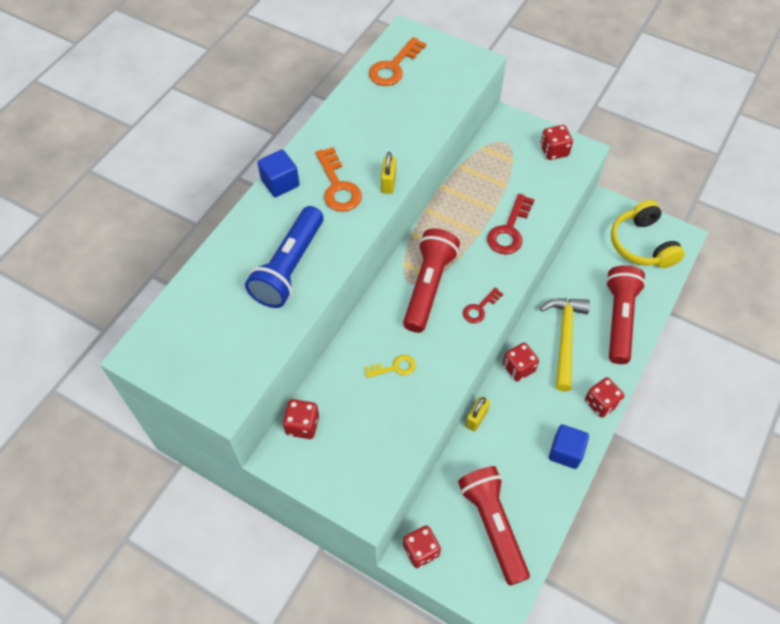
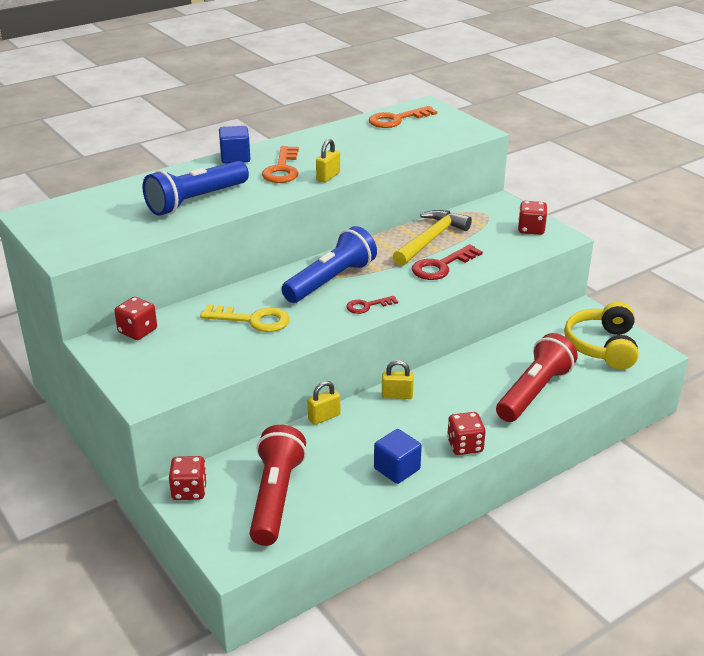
camera: 25 degrees right, 25 degrees down
yellow key [365,355,416,378] -> yellow key [200,304,289,332], size x1.67
red flashlight [403,229,460,333] -> blue flashlight [281,226,377,303]
red dice [503,343,539,382] -> yellow padlock [382,360,414,399]
yellow hammer [540,298,590,392] -> yellow hammer moved to [393,210,472,266]

